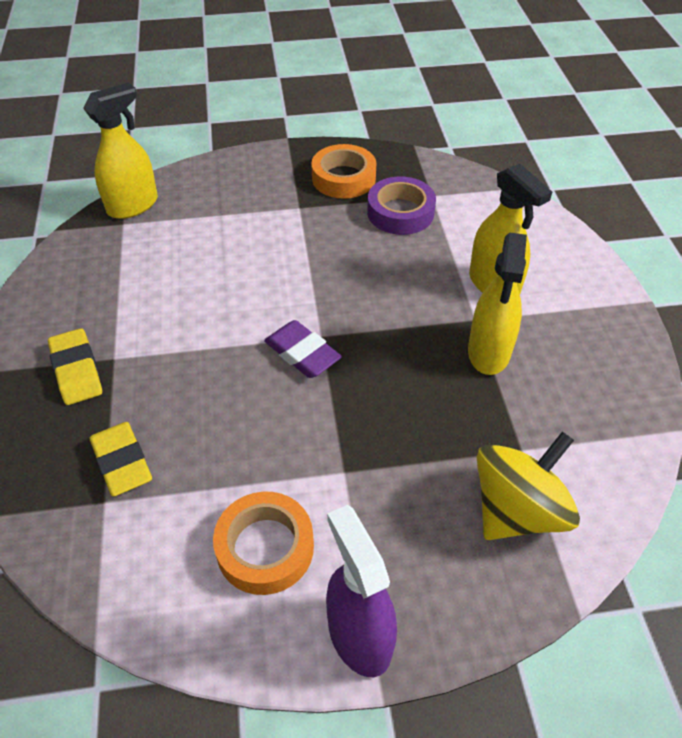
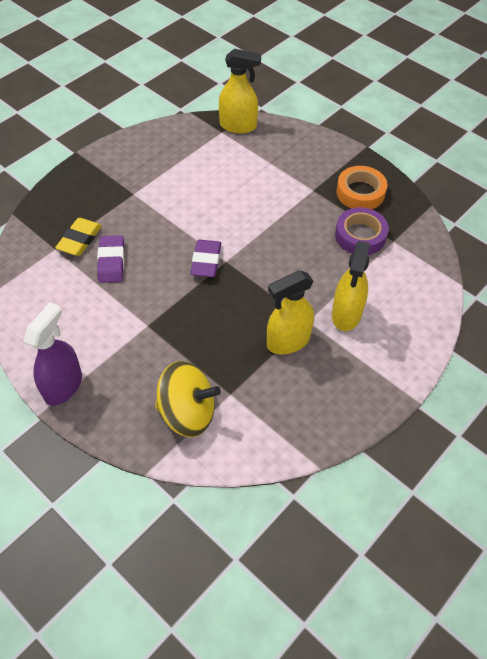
camera: 50 degrees right, 5 degrees up
yellow eraser [48,328,102,405] -> none
orange tape [213,491,314,595] -> none
none -> purple eraser [97,235,125,283]

